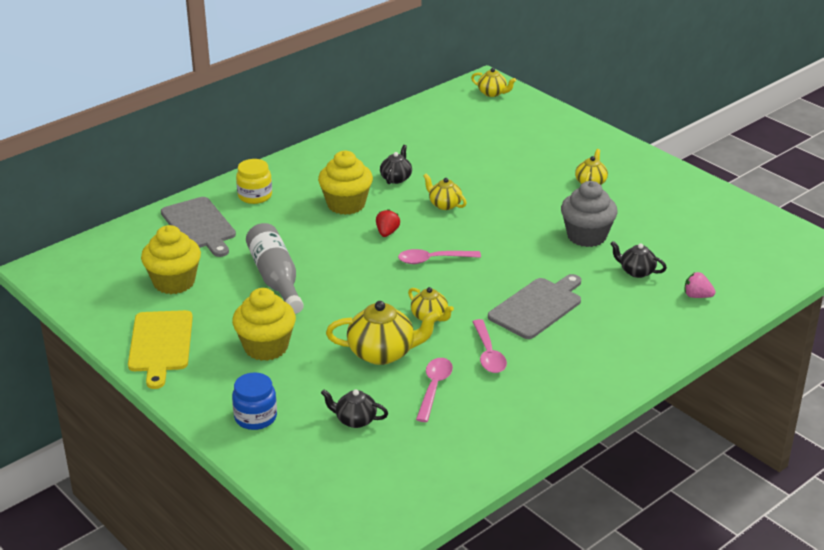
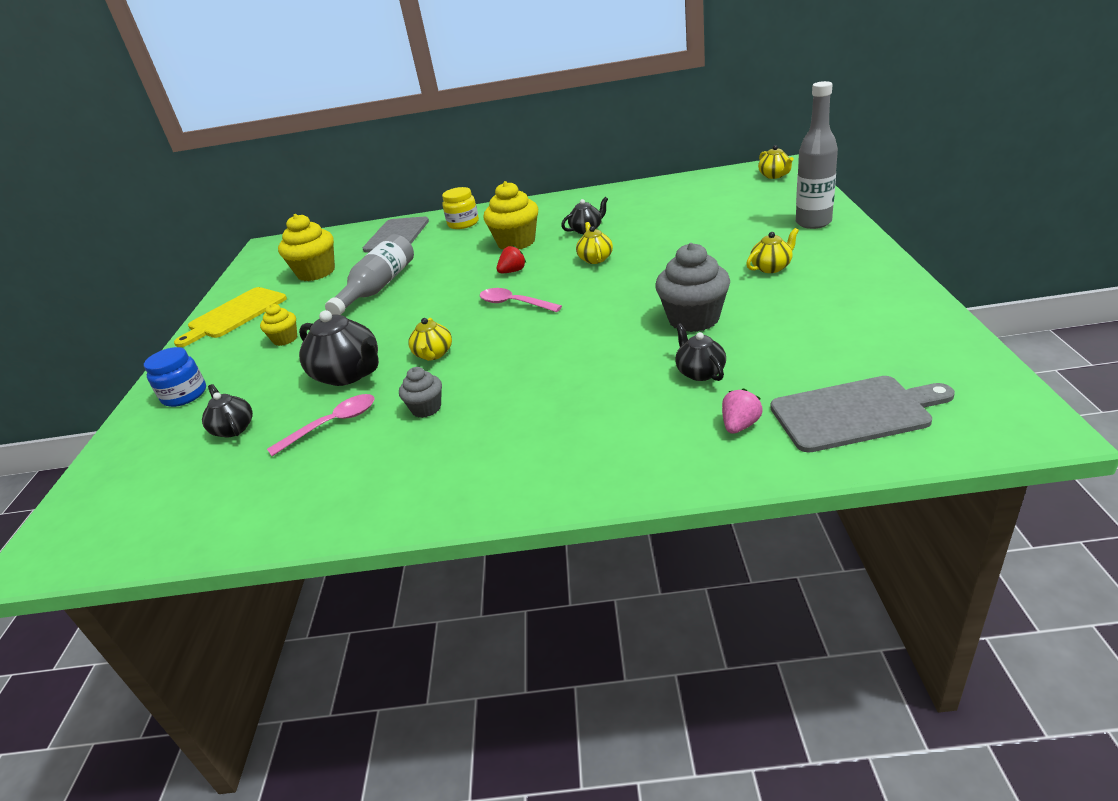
camera: 45 degrees right, 0 degrees up
yellow cupcake [232,288,296,361] -> yellow cupcake [260,304,297,346], size x0.55
yellow teapot [326,301,440,365] -> black teapot [299,310,379,386]
pink spoon [473,319,507,373] -> grey cupcake [399,367,442,418]
grey cutting board [488,274,581,339] -> grey cutting board moved to [770,376,955,453]
pink strawberry [684,272,716,298] -> pink strawberry turned 60 degrees clockwise [722,388,763,434]
none -> grey bottle [796,81,838,229]

